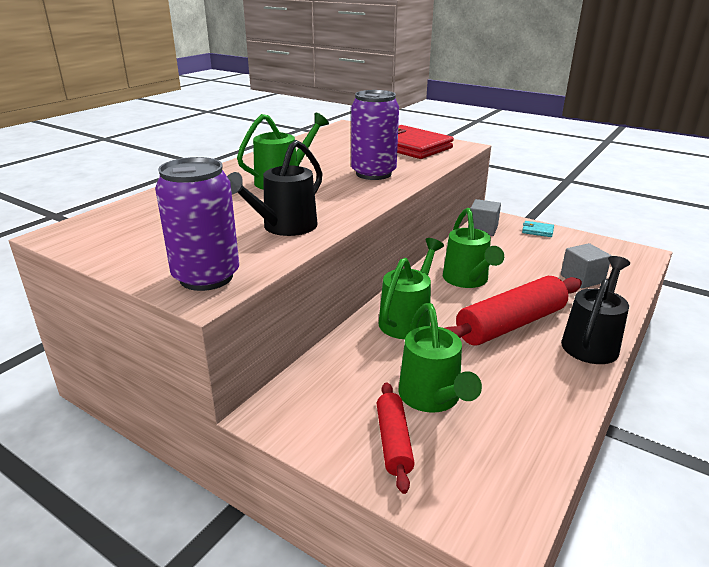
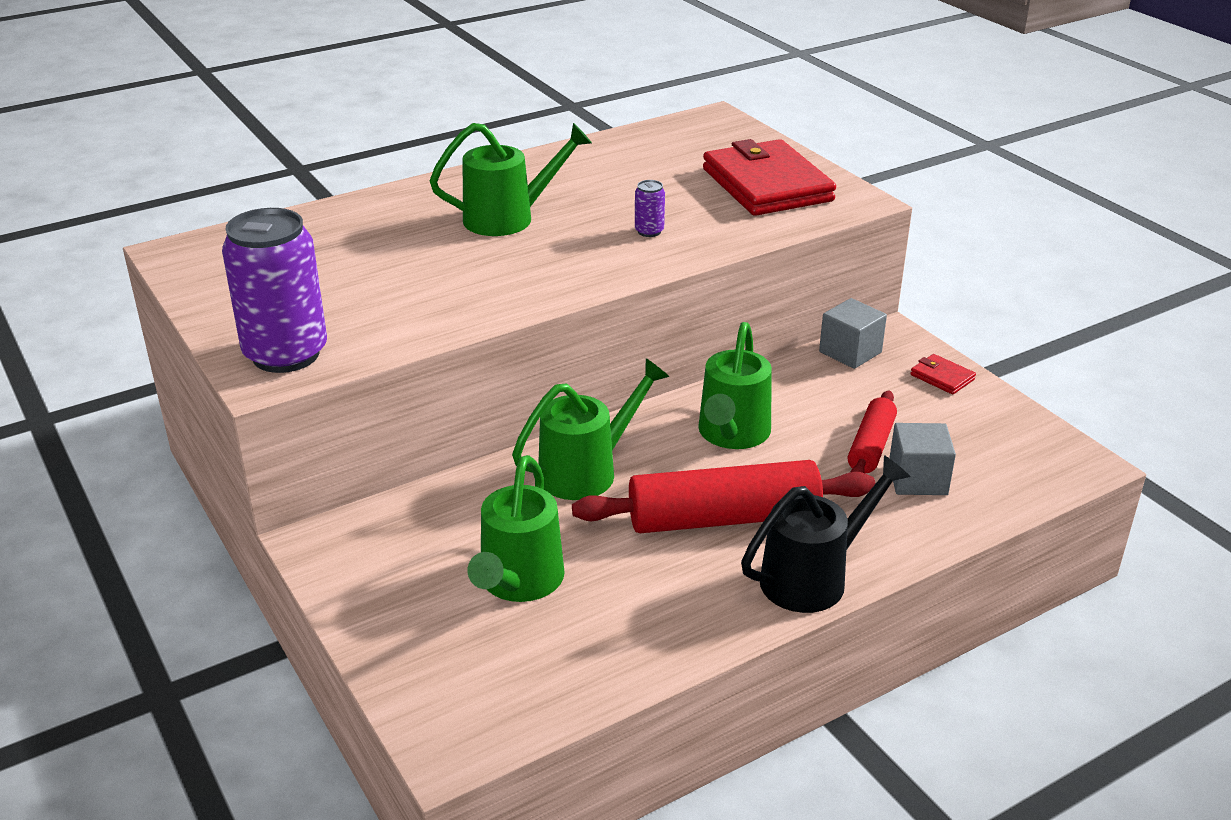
camera: 25 degrees right, 5 degrees up
black watering can [227,140,323,236] -> none
purple can [351,90,399,180] -> purple can [635,180,665,237], size x0.41
red rolling pin [376,382,415,494] -> red rolling pin moved to [848,391,897,473]
turquoise wallet [522,221,554,237] -> red wallet [910,354,976,394]

